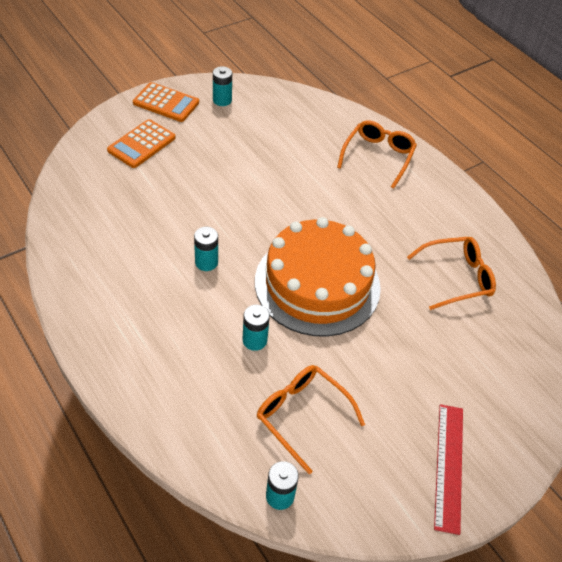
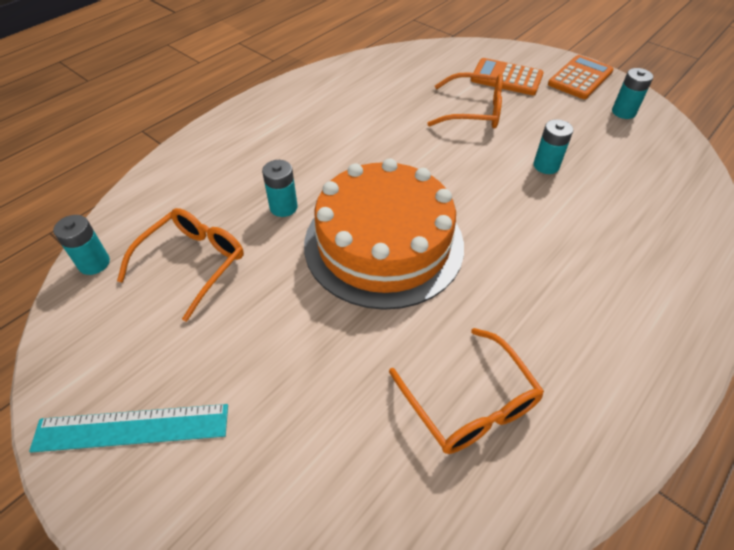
camera: 80 degrees right, 0 degrees up
orange calculator [133,82,199,122] -> orange calculator turned 150 degrees counterclockwise [548,55,614,99]
turquoise battery [194,227,218,271] -> turquoise battery moved to [534,119,573,174]
orange glasses [337,120,417,189] -> orange glasses moved to [427,72,503,129]
red ruler [434,404,463,535] -> turquoise ruler [29,404,228,453]

